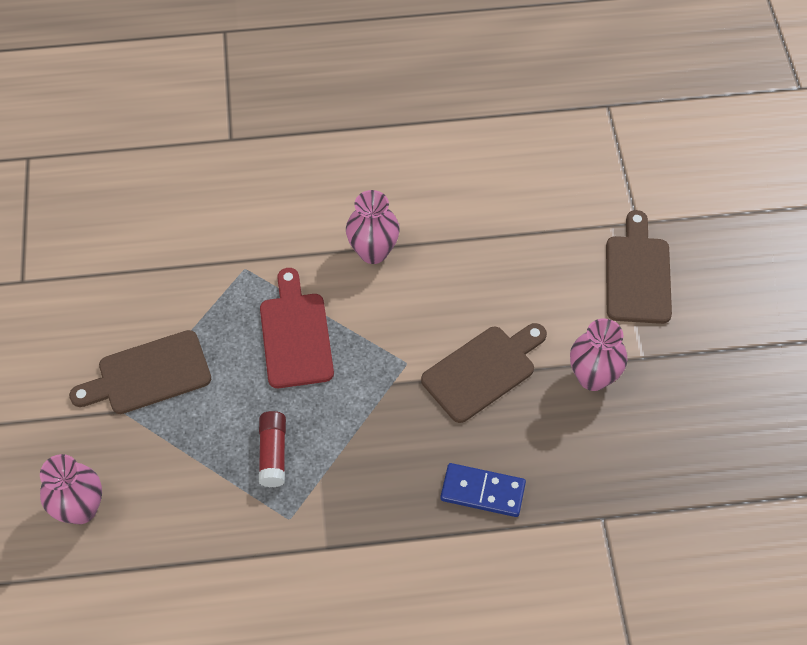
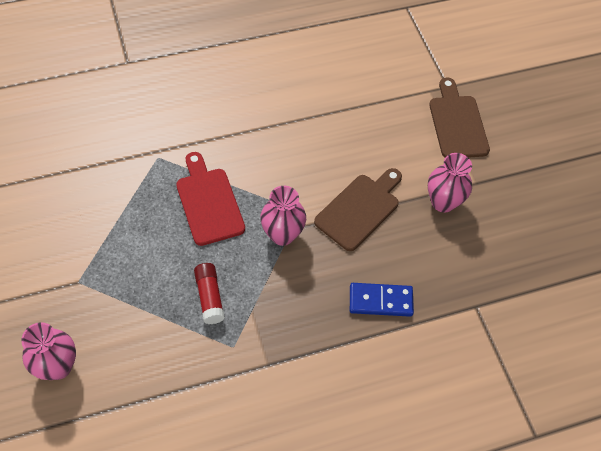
camera: 15 degrees left, 0 degrees up
brown cutting board [69,330,211,414] -> none
pink vase [346,190,400,264] -> pink vase moved to [260,186,306,246]

